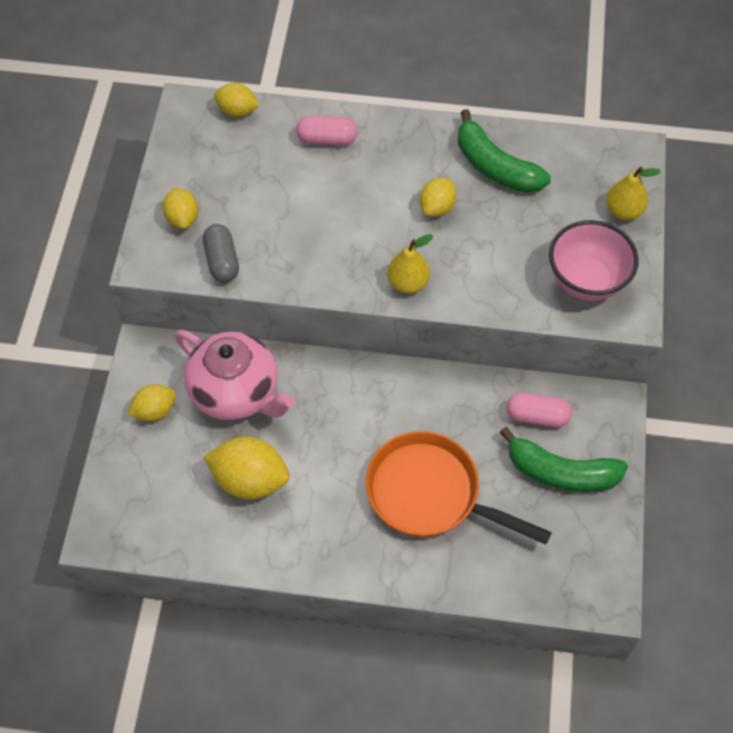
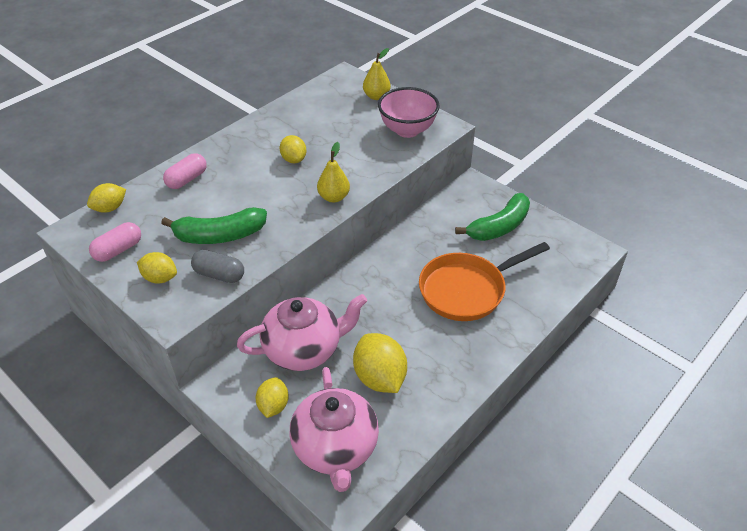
camera: 55 degrees left, 15 degrees down
yellow lemon [204,437,290,499] -> yellow lemon turned 75 degrees counterclockwise [353,333,407,393]
green banana [458,109,551,193] -> green banana moved to [161,207,267,244]
pink capsule [507,393,572,427] -> pink capsule moved to [89,222,141,262]
none -> pink teapot [290,367,379,492]

